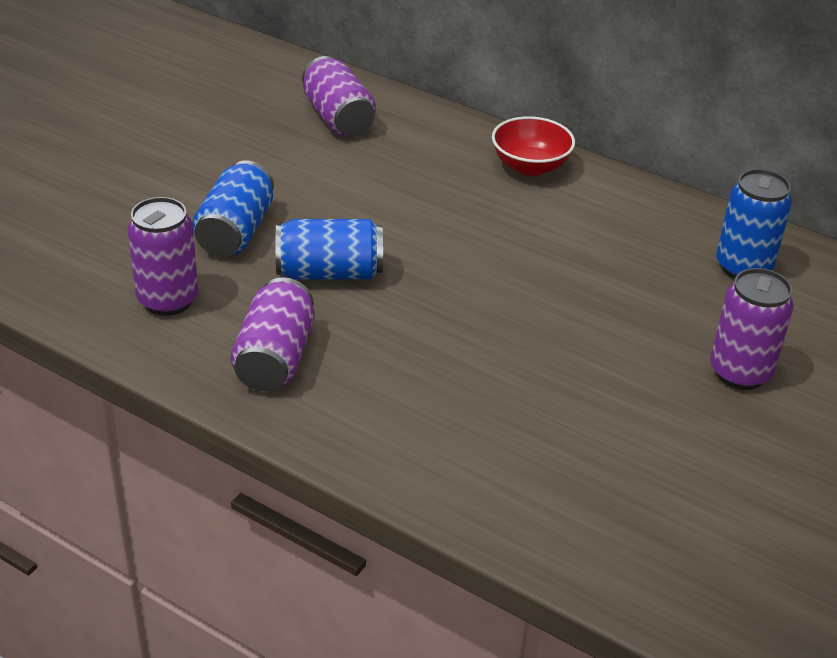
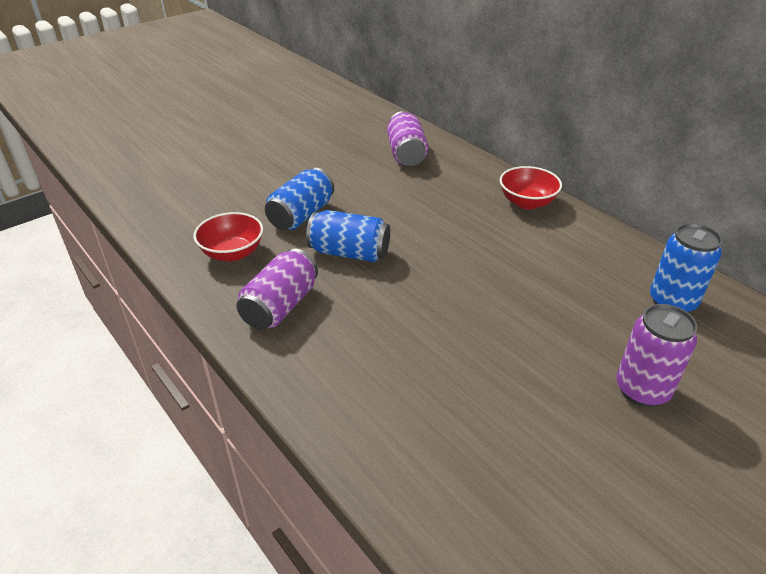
camera: 20 degrees right, 0 degrees up
purple can [128,197,199,316] -> red bowl [194,212,263,261]

